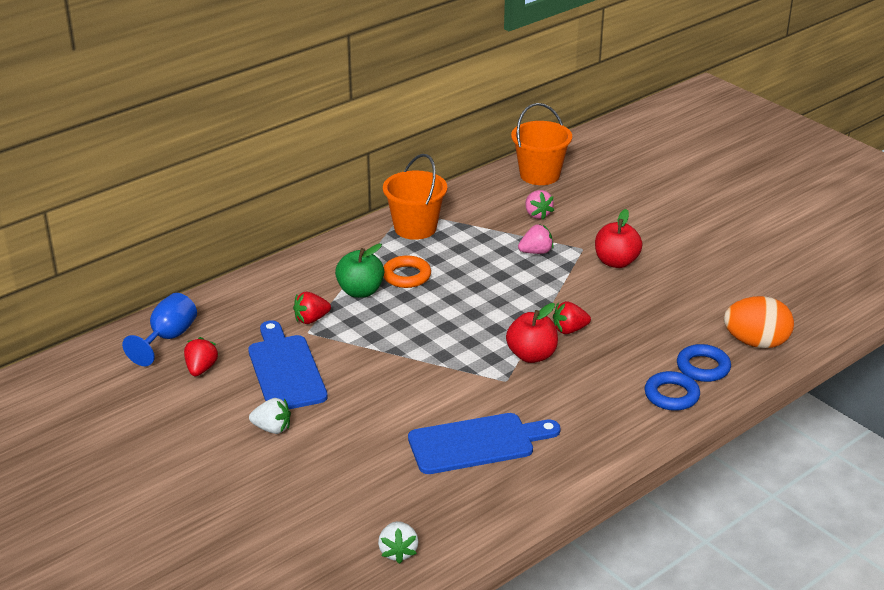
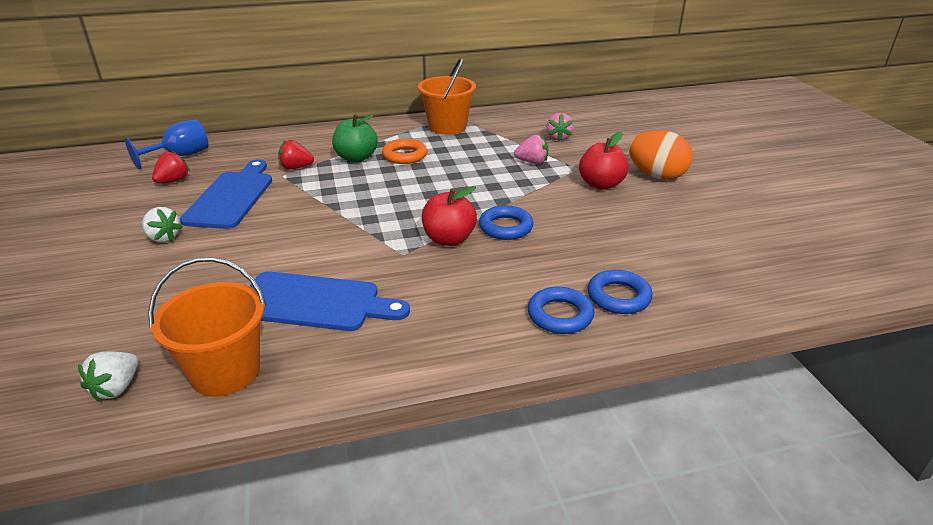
camera: 25 degrees right, 0 degrees up
orange bucket [511,103,572,185] -> orange bucket moved to [148,257,266,397]
red strawberry [553,301,591,334] -> blue ring [479,205,534,240]
orange egg [724,296,794,348] -> orange egg moved to [629,130,693,180]

